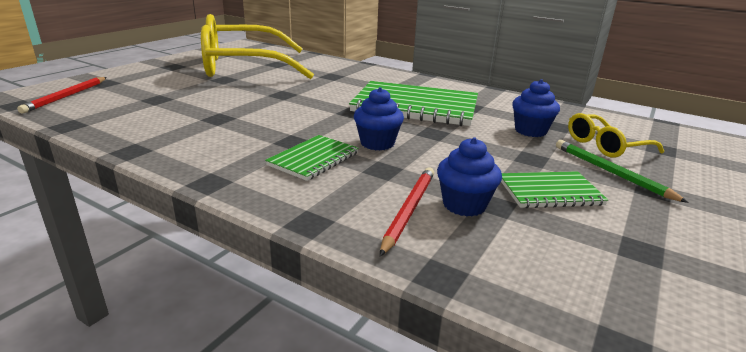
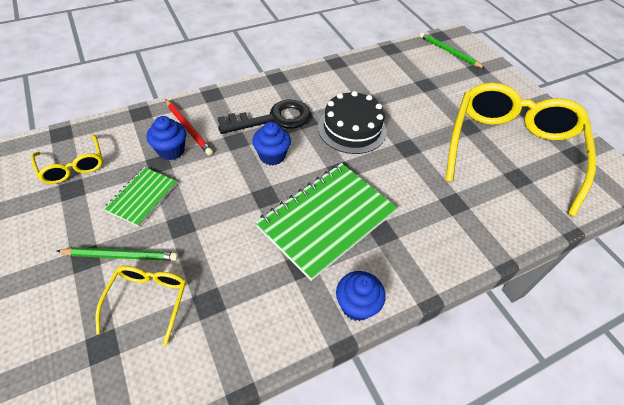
camera: 120 degrees right, 25 degrees up
red pencil [17,77,107,114] -> green pencil [420,32,485,69]
green notebook [265,135,359,181] -> black key [218,100,311,134]
blue cupcake [512,79,560,137] -> blue cupcake moved to [336,271,386,321]
none -> yellow glasses [31,135,103,184]
none -> black cake [318,91,387,154]

